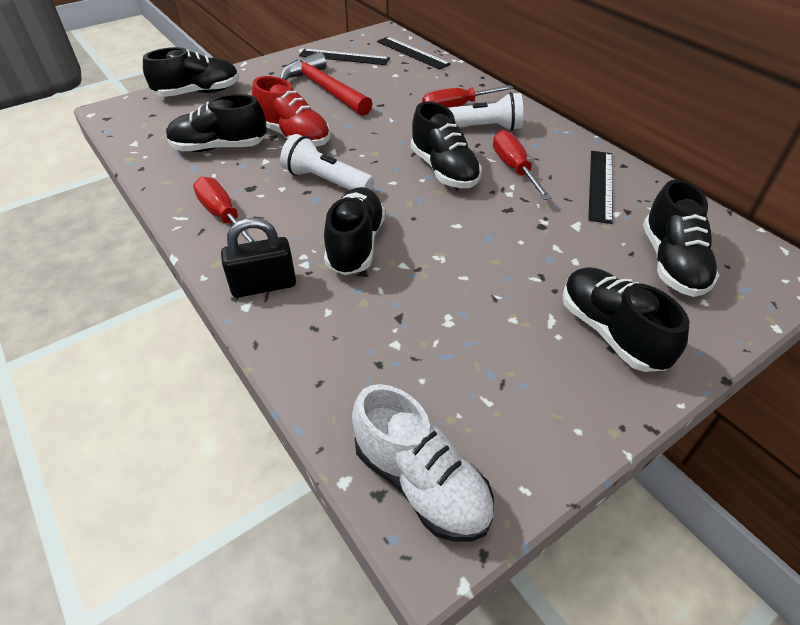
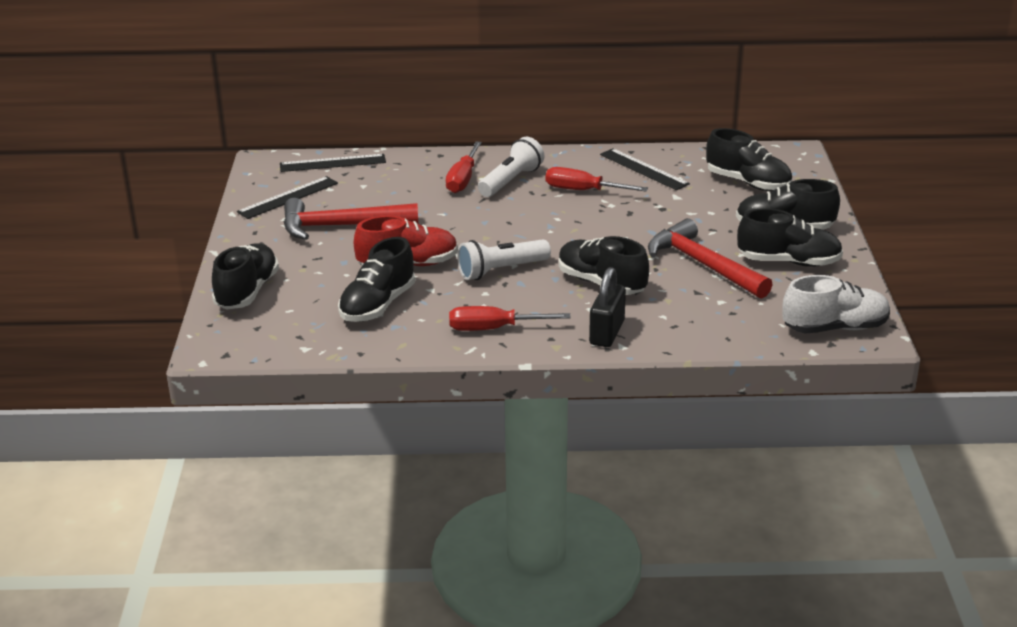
camera: 55 degrees left, 15 degrees down
black shoe [411,102,482,188] -> black shoe moved to [737,208,843,267]
none -> red hammer [648,218,773,299]

